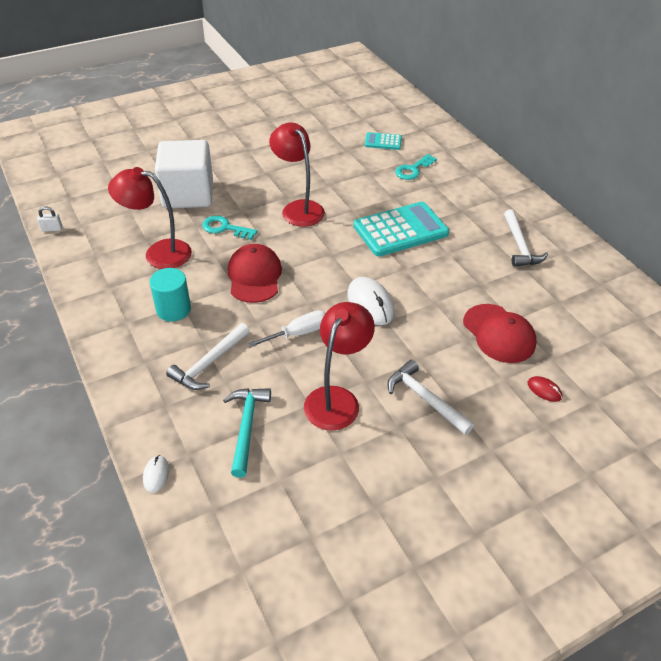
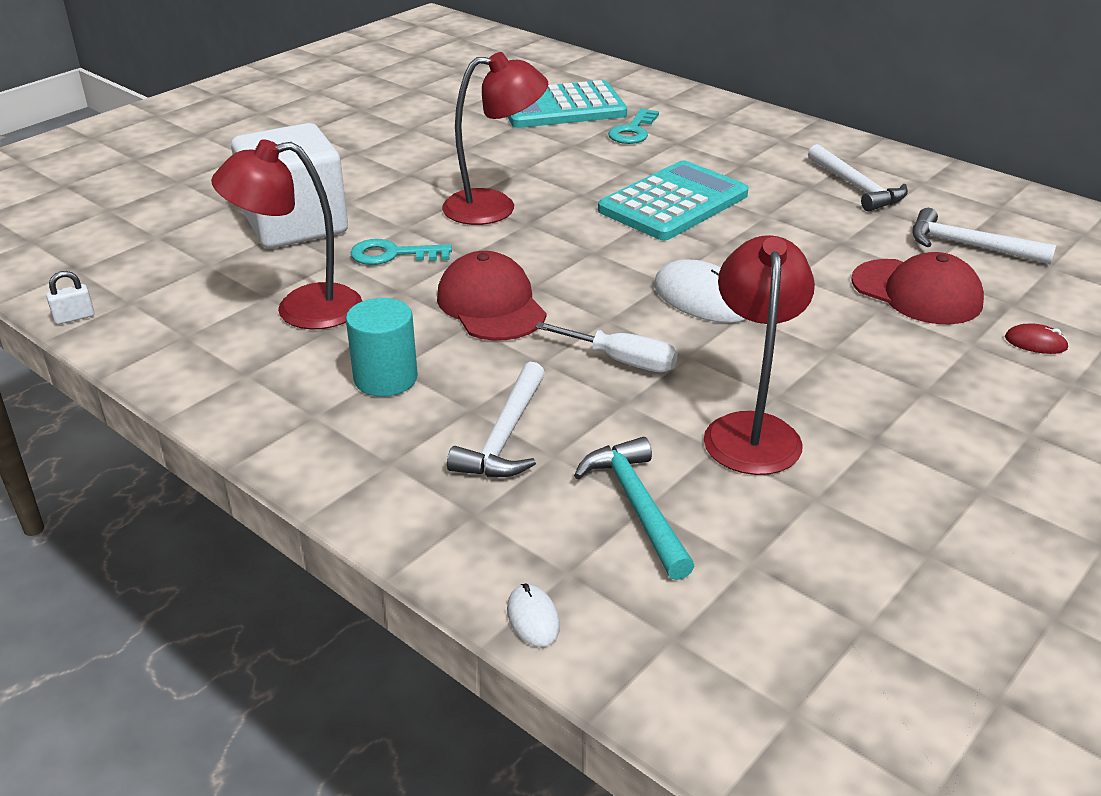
camera: 20 degrees left, 10 degrees down
white screwdriver [248,310,326,348] -> white screwdriver turned 75 degrees clockwise [535,322,678,373]
red lamp [269,122,325,227] -> red lamp turned 135 degrees clockwise [442,52,548,225]
turquoise calculator [365,132,402,150] -> turquoise calculator [508,80,627,128], size x2.00
white hammer [387,360,474,435] -> white hammer moved to [912,208,1056,265]

